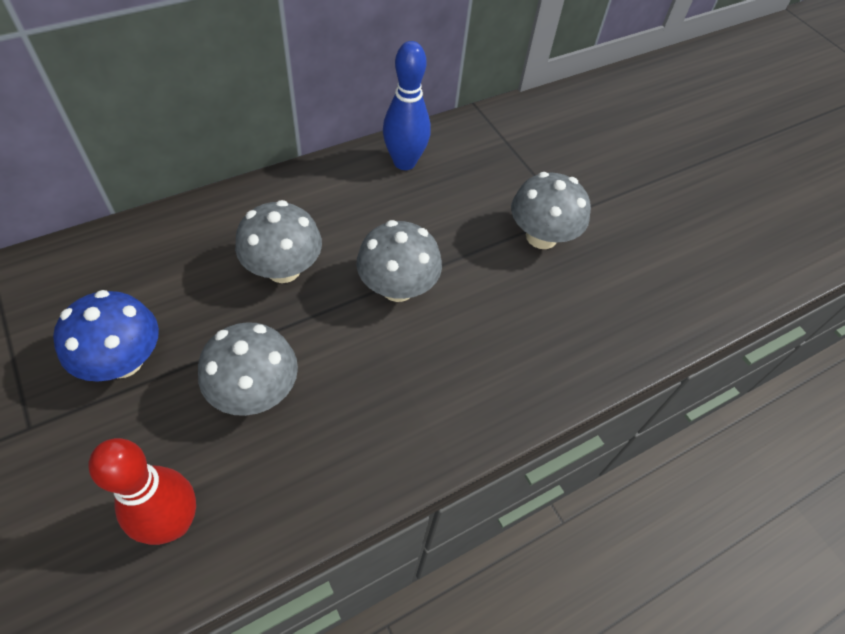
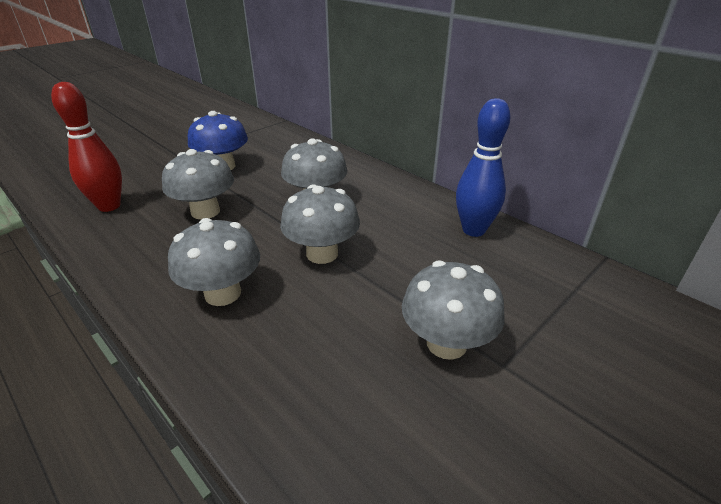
camera: 80 degrees right, 20 degrees down
none -> grey mushroom [168,218,260,306]

